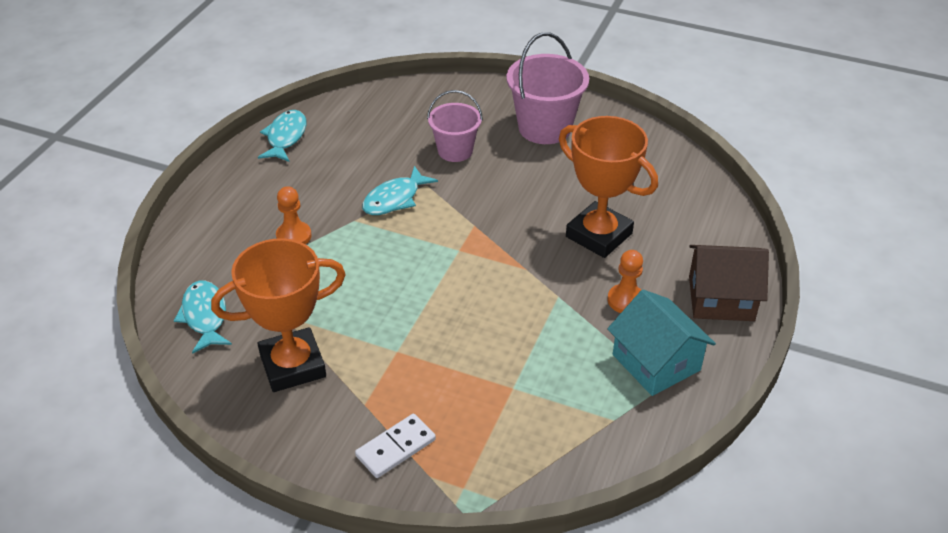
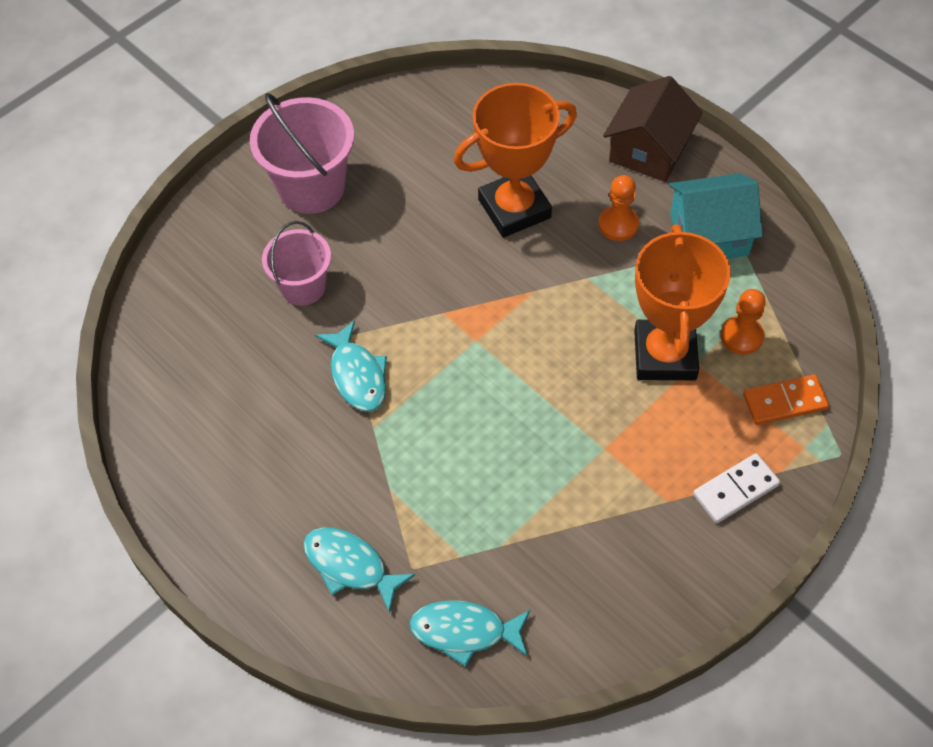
camera: 65 degrees left, 15 degrees up
orange trophy [211,238,346,392] -> orange trophy moved to [634,225,731,380]
turquoise fish [258,110,306,162] -> turquoise fish moved to [303,527,416,613]
orange pawn [276,186,312,244] -> orange pawn moved to [721,289,766,355]
white domino [355,414,436,478] -> white domino turned 75 degrees clockwise [693,453,780,523]
none -> orange domino [743,375,829,425]

